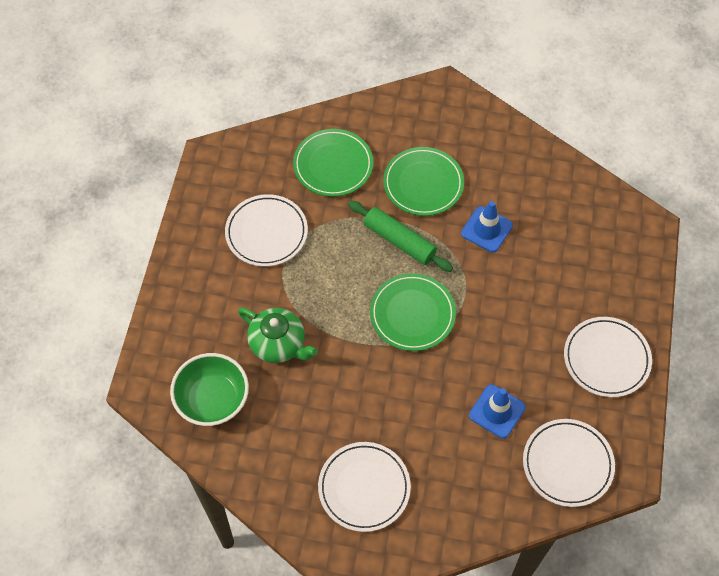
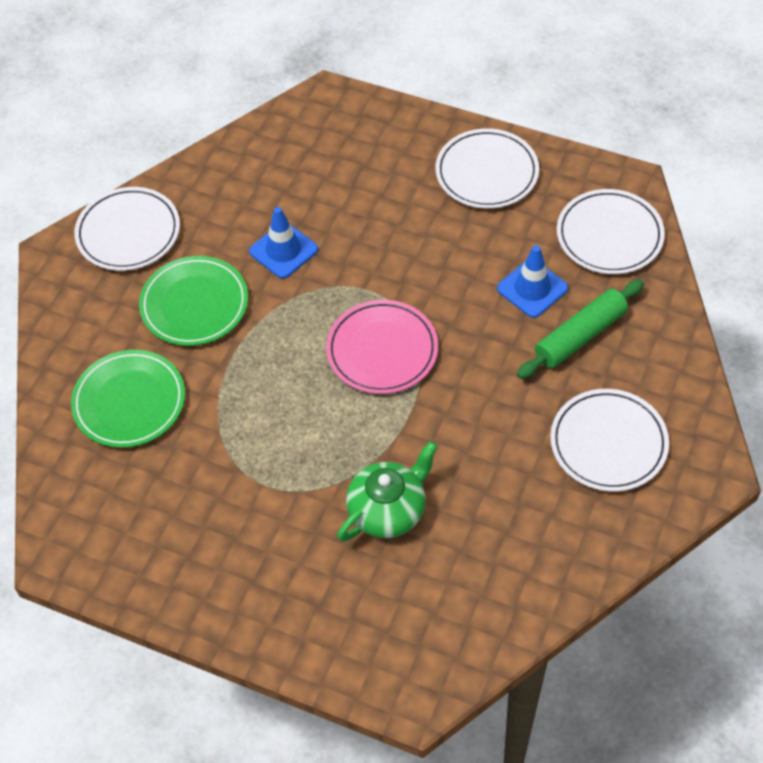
camera: 75 degrees left, 5 degrees down
green bowl [170,353,249,426] -> none
white plate [225,194,308,267] -> white plate moved to [74,187,180,271]
green rolling pin [348,201,453,272] -> green rolling pin moved to [517,279,644,379]
green plate [370,273,456,351] -> pink plate [326,300,438,394]

